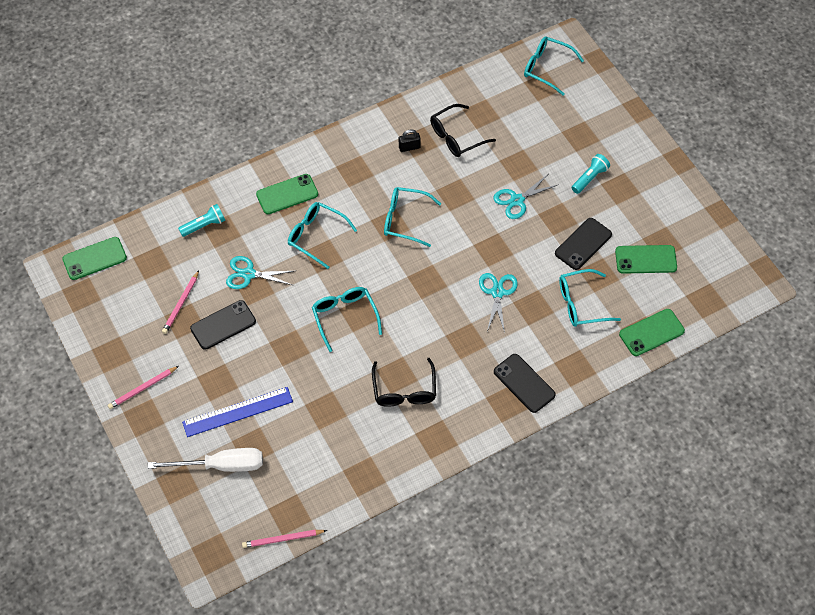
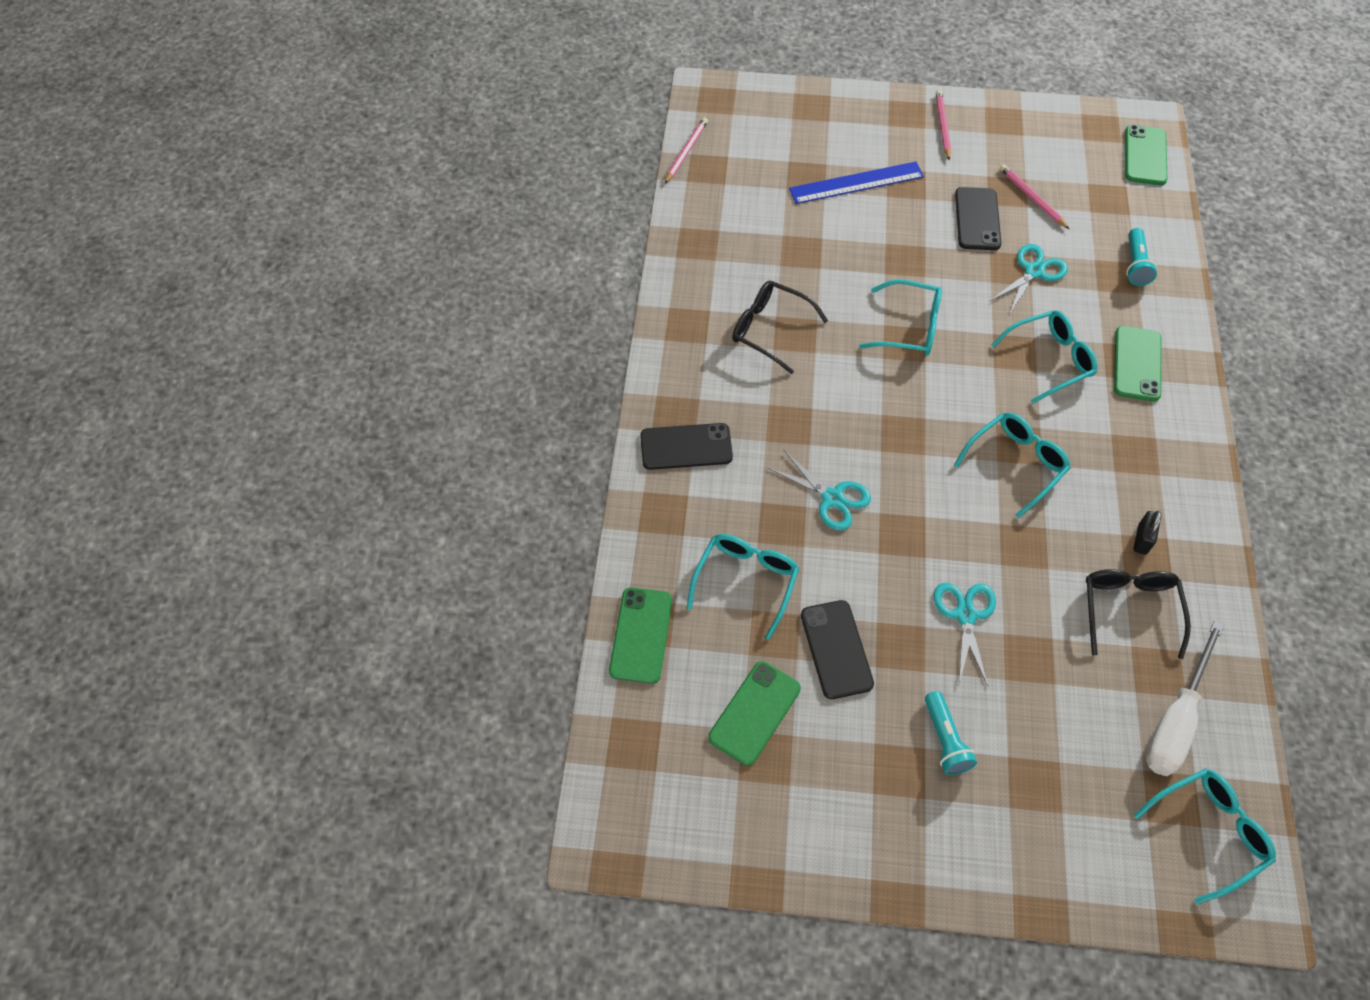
camera: 125 degrees right, 0 degrees up
white screwdriver [148,448,263,472] -> white screwdriver moved to [1146,621,1224,776]
blue ruler [182,387,293,437] -> blue ruler turned 60 degrees clockwise [789,162,924,204]

